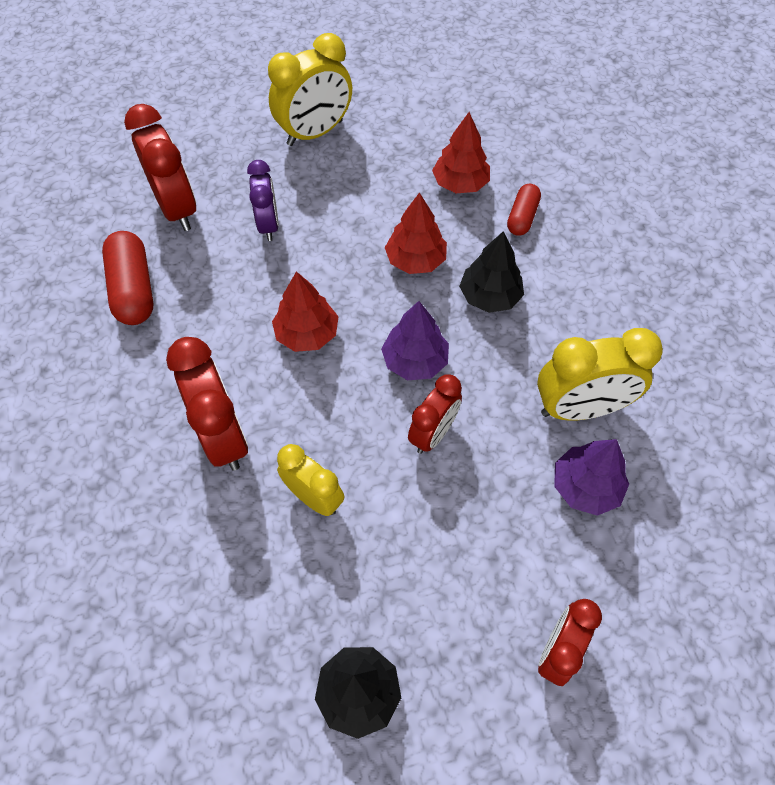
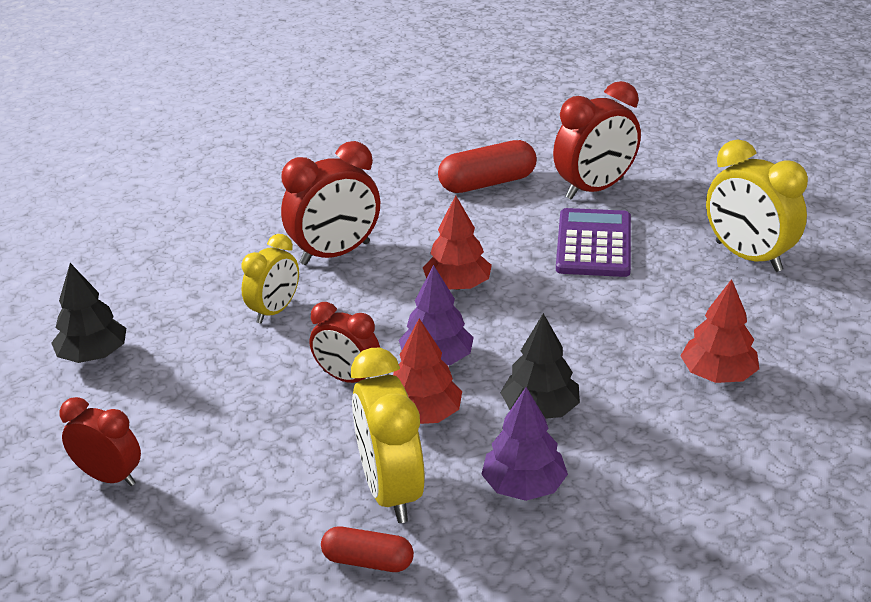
camera: 85 degrees right, 25 degrees down
purple clock [247,160,279,241] -> purple calculator [556,208,631,277]
red tree [385,192,447,274] -> red tree moved to [393,318,462,424]
red capsule [507,184,541,236] -> red capsule moved to [321,527,414,572]
purple tree [554,439,629,516] -> purple tree moved to [481,387,568,501]

